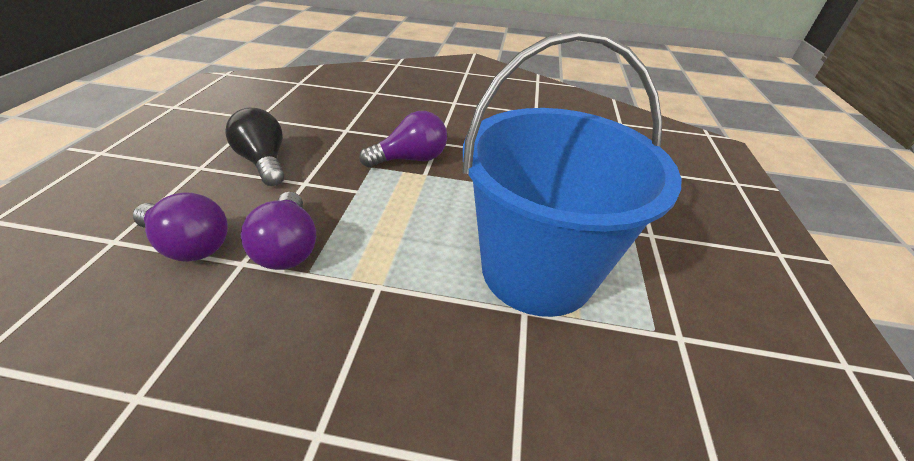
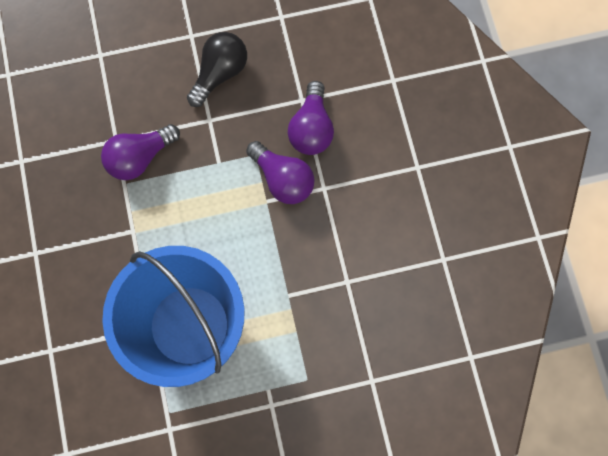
camera: 70 degrees right, 35 degrees up
purple light bulb [133,192,228,262] -> purple light bulb moved to [288,81,334,155]

